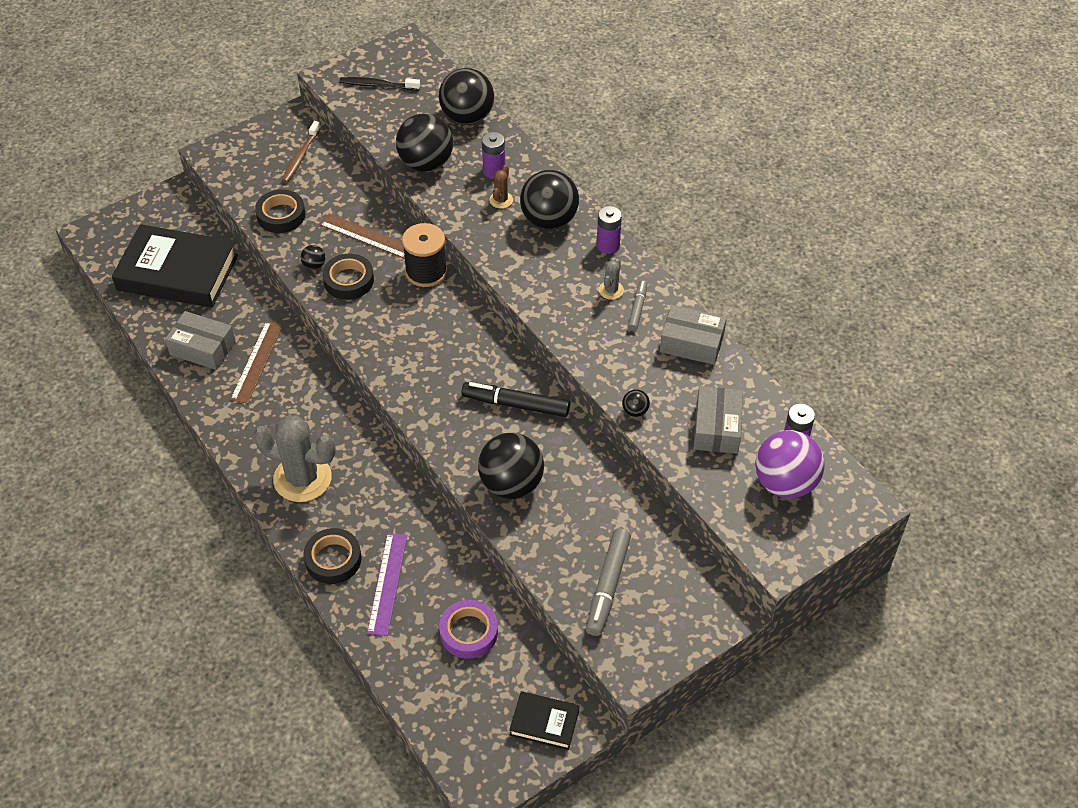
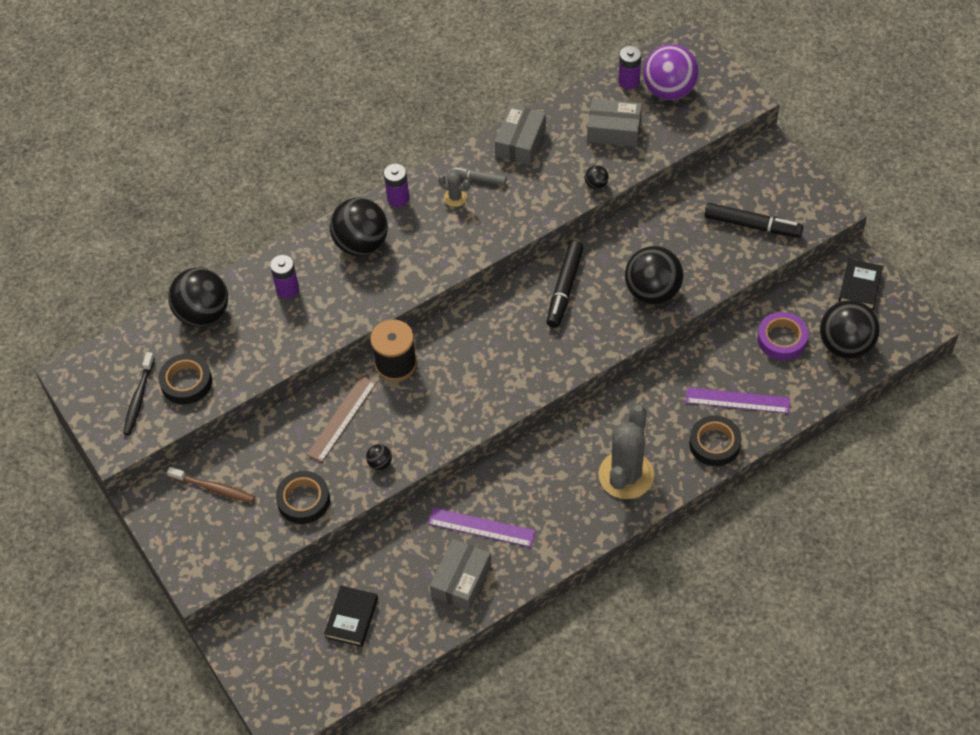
camera: 85 degrees left, 5 degrees up
black book [112,224,238,308] -> black book [324,586,378,647], size x0.48
brown ruler [230,321,283,404] -> purple ruler [428,508,536,547]
black tape [322,254,374,300] -> black tape moved to [158,354,212,405]
black ball [396,114,453,172] -> black ball moved to [820,300,880,359]
brown cactus [489,165,513,209] -> none
grey marker [586,528,631,636] -> black marker [705,203,803,237]

